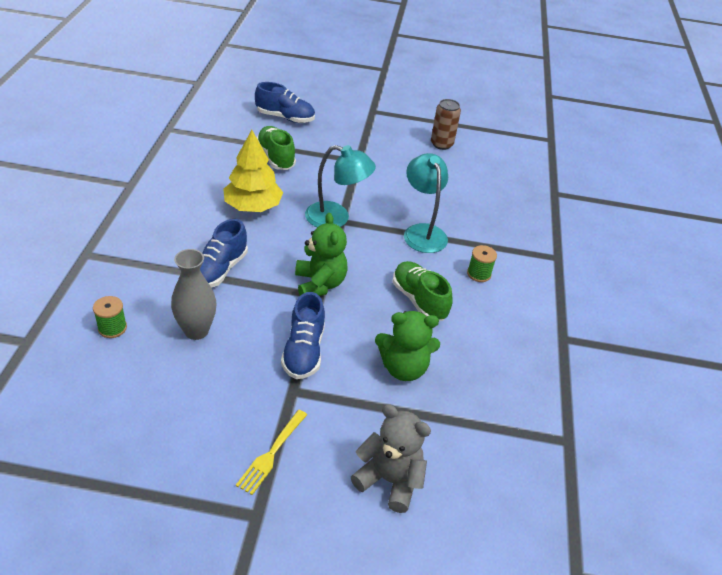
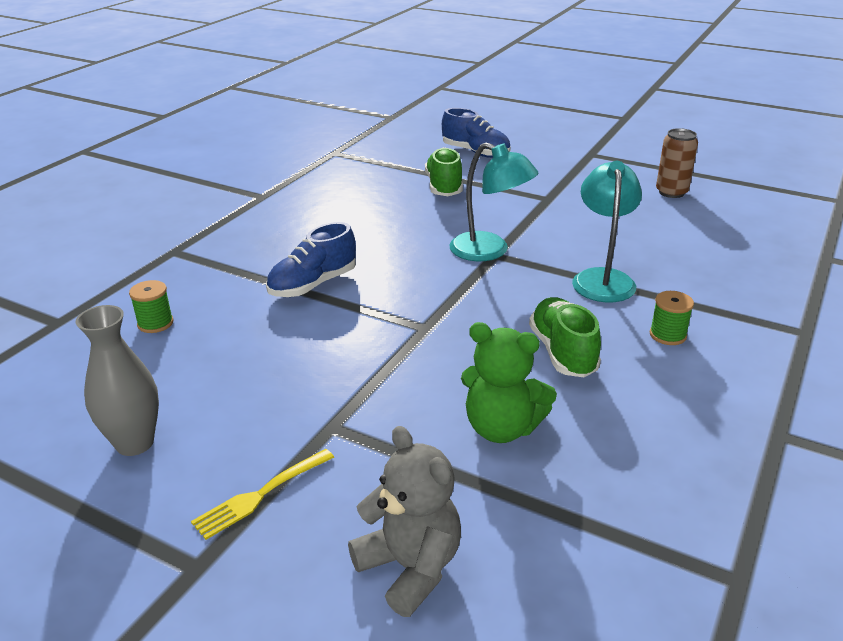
camera: 25 degrees right, 10 degrees down
grey vase [171,249,216,340] -> grey vase moved to [76,305,159,456]
yellow tree [223,130,283,212] -> none
blue shoe [281,292,325,379] -> none
green teddy bear [295,213,348,296] -> none

